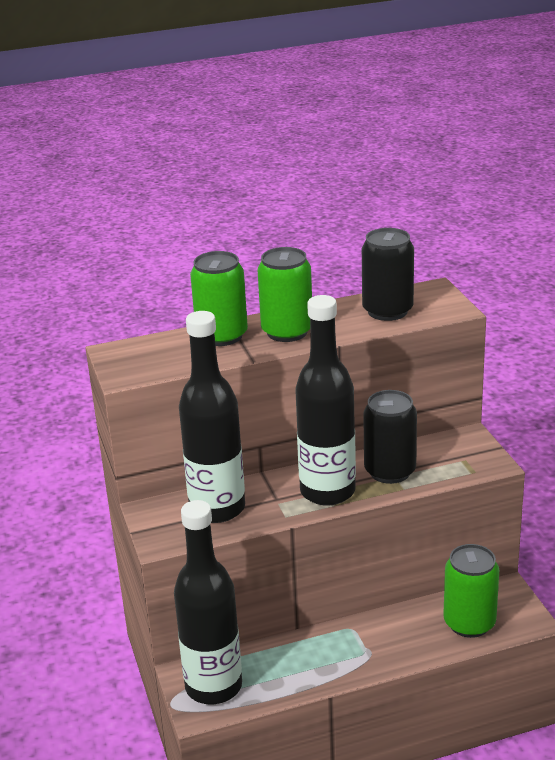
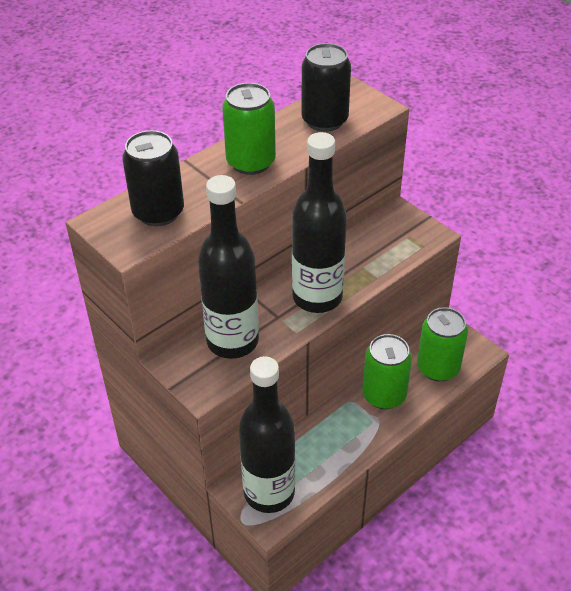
camera: 25 degrees left, 15 degrees up
green can [190,251,248,346] -> green can moved to [362,334,412,409]
black can [363,390,417,484] -> black can moved to [122,130,184,226]

